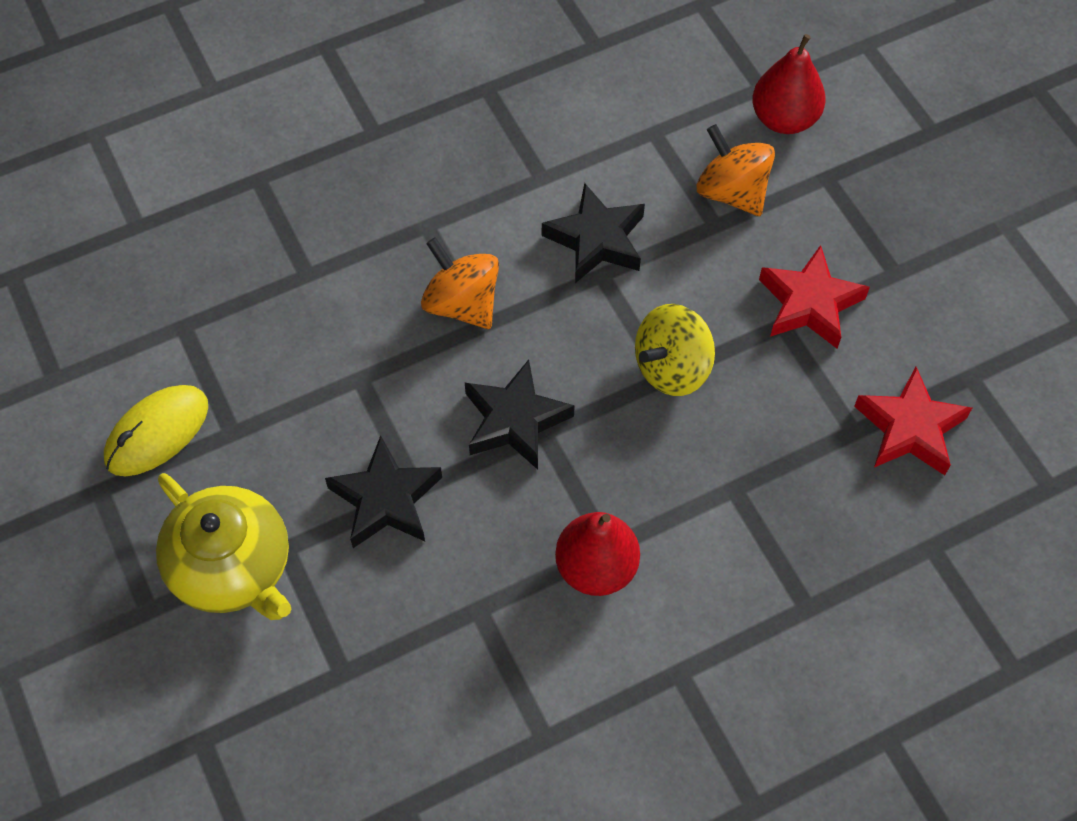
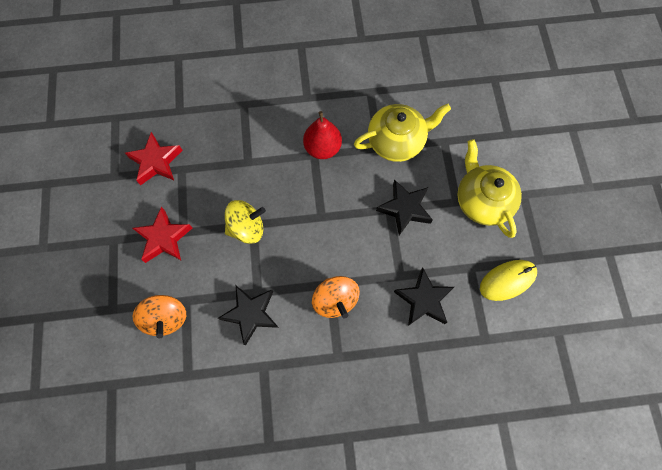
camera: 160 degrees left, 10 degrees up
black star [465,359,575,470] -> black star moved to [394,268,454,326]
red pear [752,34,826,134] -> none
none -> yellow teapot [354,104,451,162]

